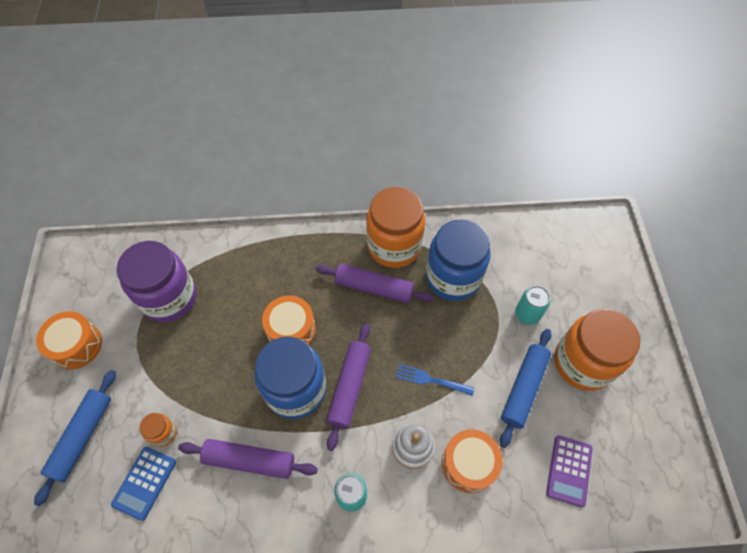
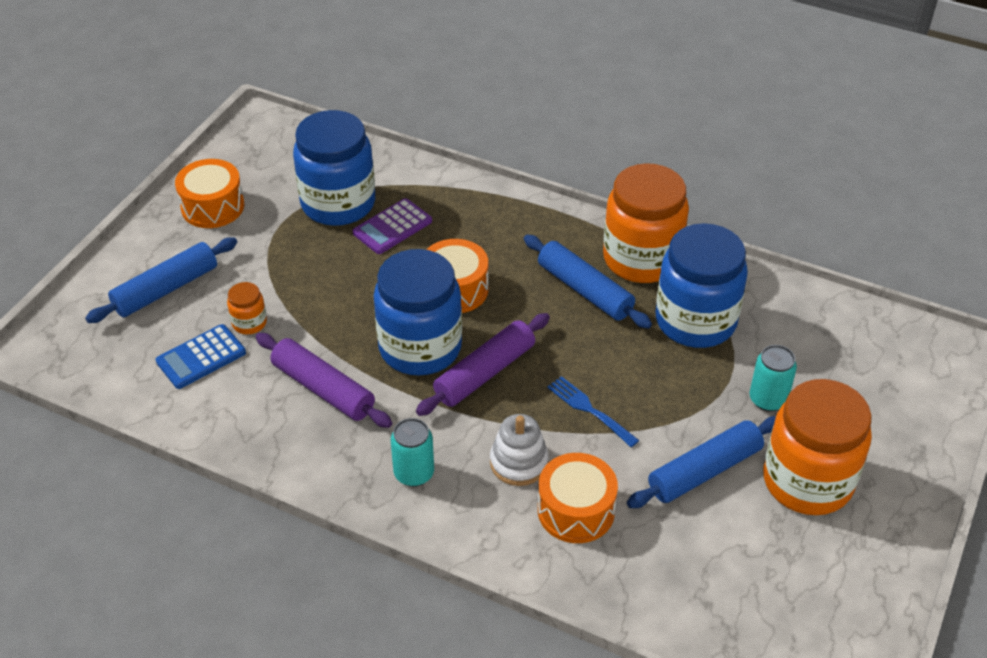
camera: 30 degrees right, 15 degrees down
purple jar [117,241,196,322] -> blue jar [293,110,375,226]
purple rolling pin [316,264,434,303] -> blue rolling pin [524,235,652,329]
purple calculator [546,435,593,507] -> purple calculator moved to [353,198,432,254]

